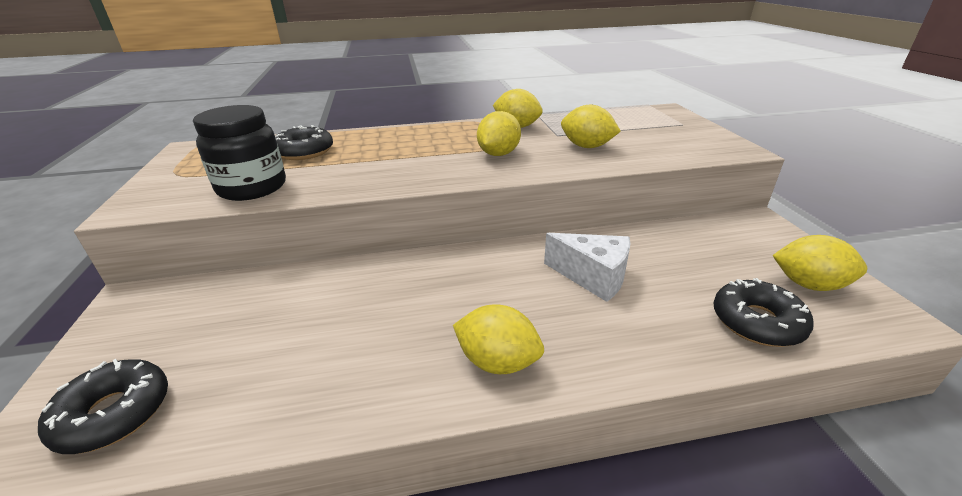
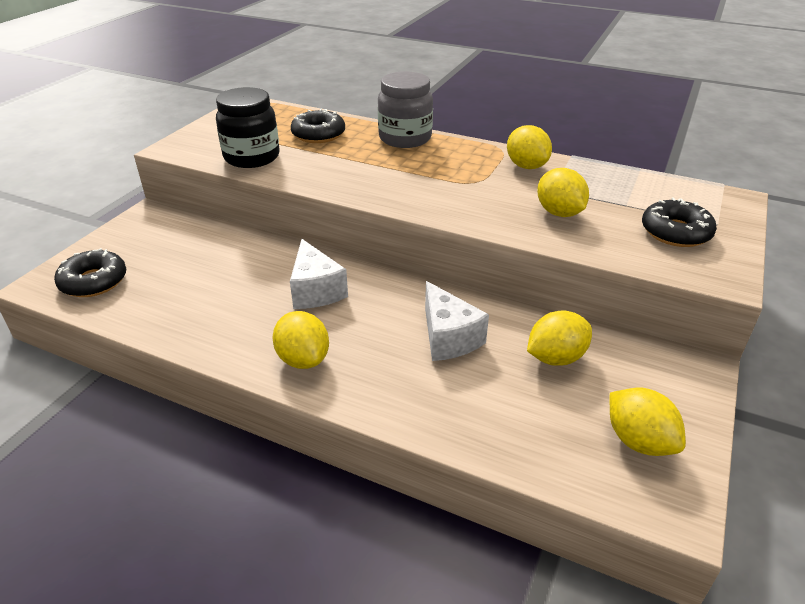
camera: 35 degrees right, 5 degrees up
yellow lemon [477,111,521,156] -> yellow lemon moved to [527,310,592,366]
black donut [713,278,814,347] -> black donut moved to [642,198,717,247]
none -> white cheese [290,239,348,309]
none -> grey jar [378,71,433,148]

